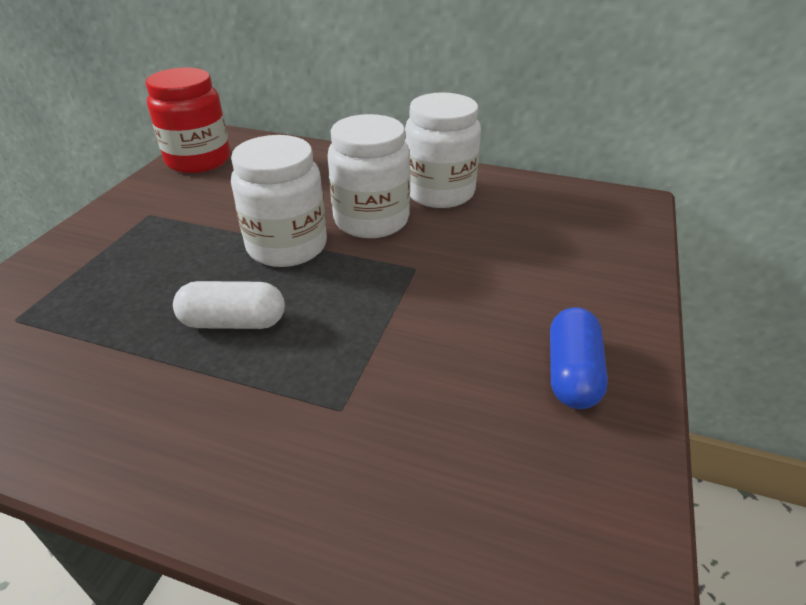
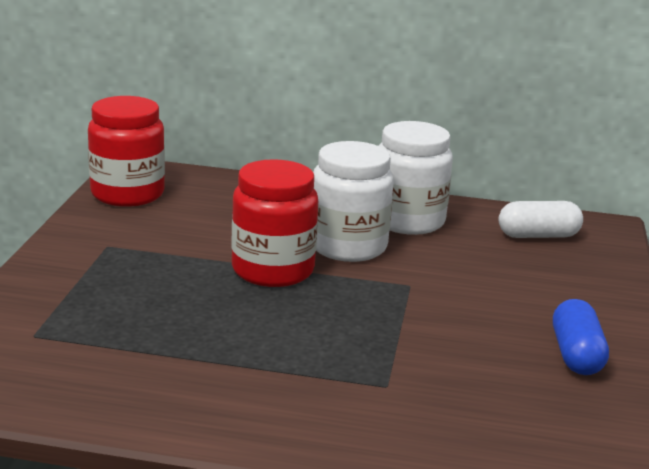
camera: 10 degrees left, 15 degrees down
white capsule [173,281,285,329] -> white capsule moved to [499,201,583,238]
white jar [231,135,327,267] -> red jar [231,159,318,287]

